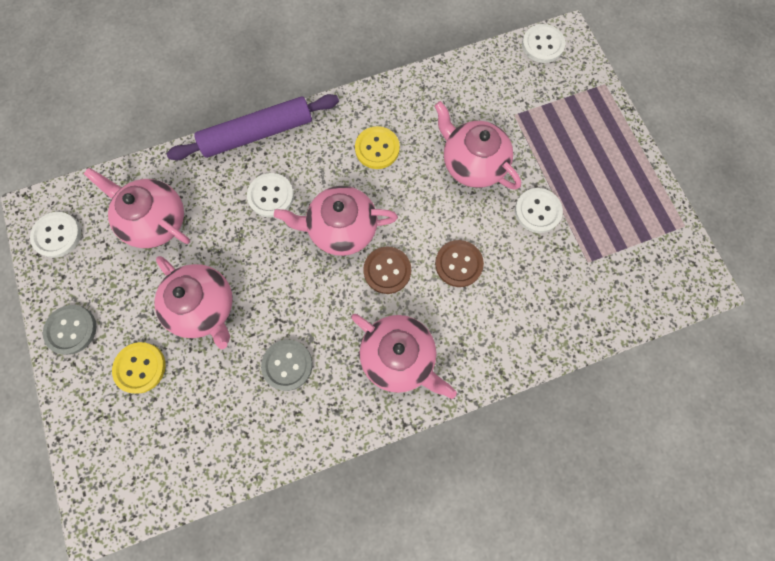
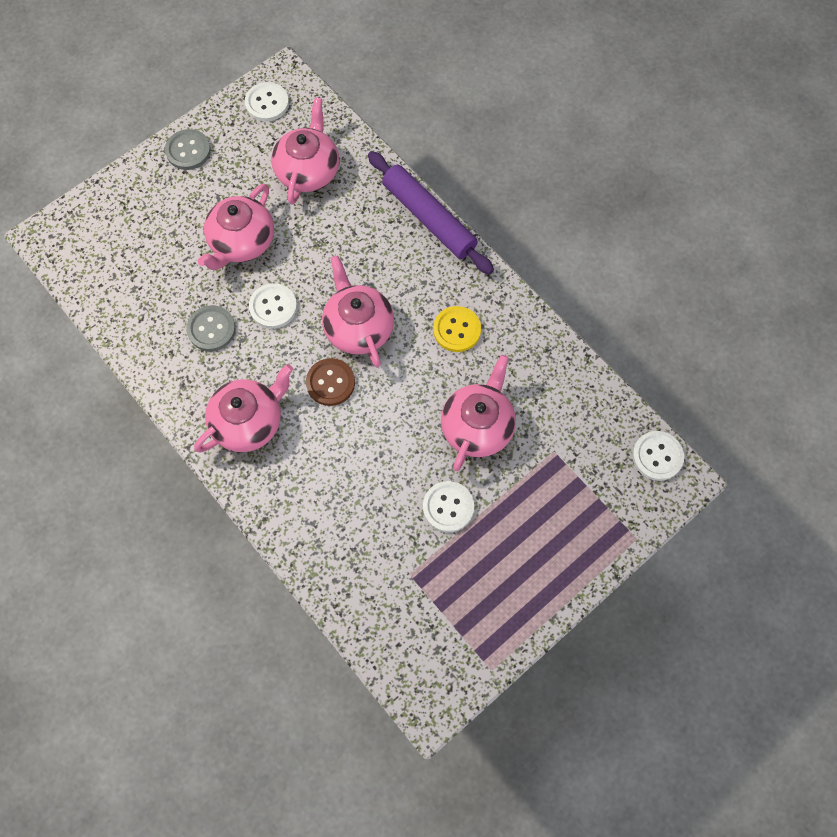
camera: 70 degrees right, 5 degrees down
yellow button [112,342,166,394] -> none
white button [247,173,294,218] -> white button moved to [249,283,297,329]
pink teapot [351,314,457,399] -> pink teapot turned 150 degrees counterclockwise [194,364,293,453]
brown button [435,240,484,287] -> none

